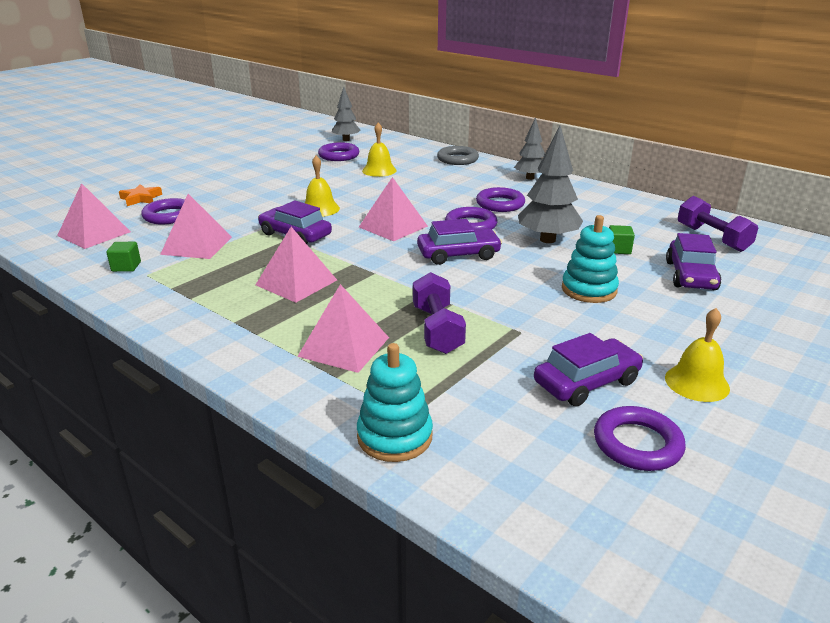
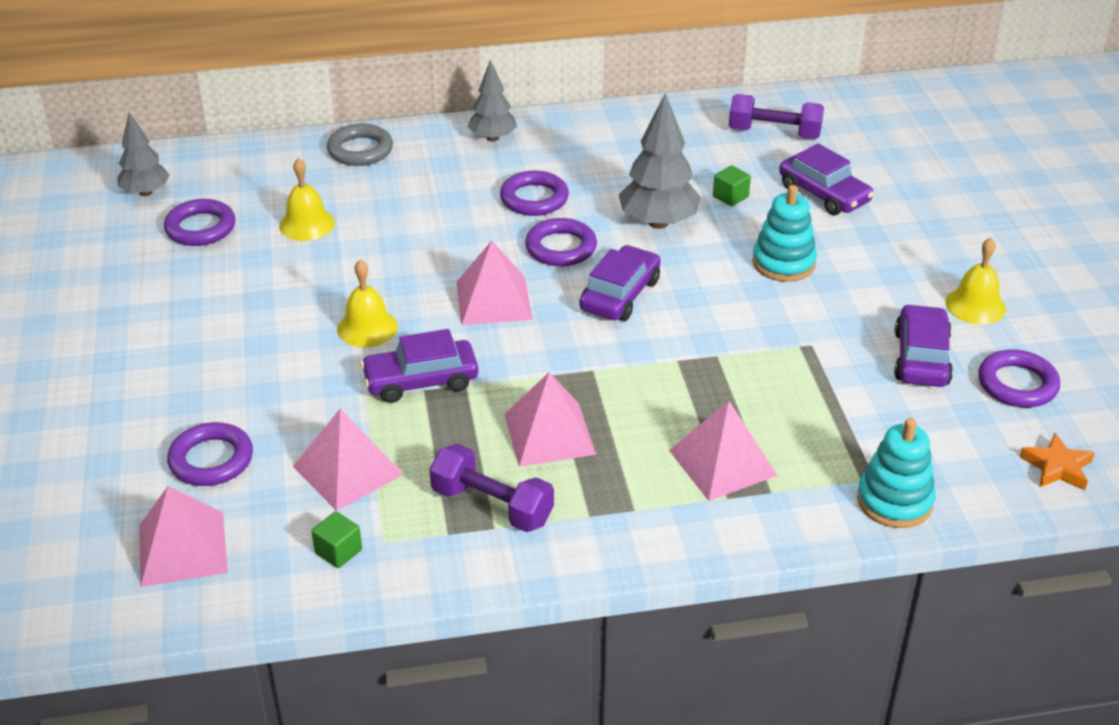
camera: 50 degrees left, 10 degrees up
orange star [119,184,162,206] -> orange star moved to [1020,433,1095,490]
purple dumbbell [413,272,466,354] -> purple dumbbell moved to [430,444,554,532]

